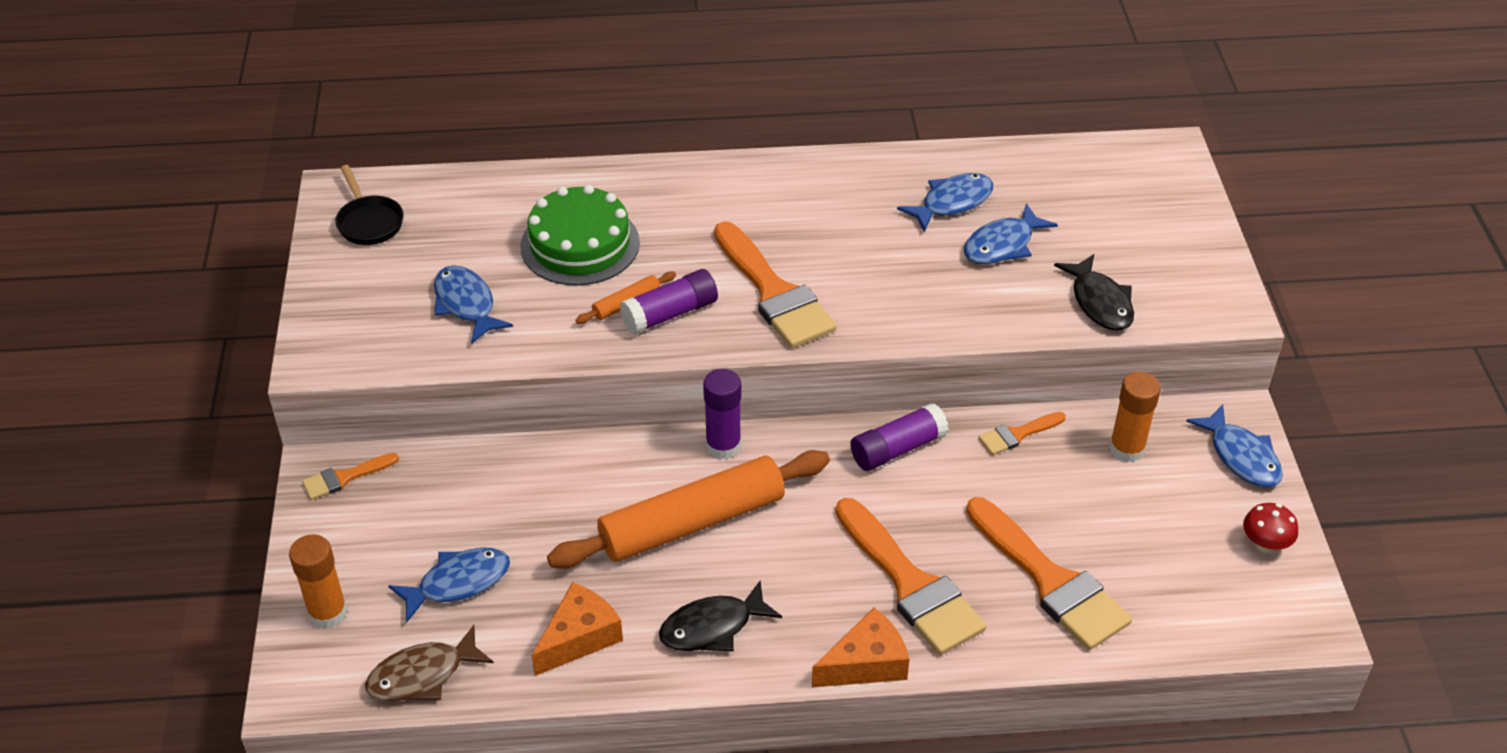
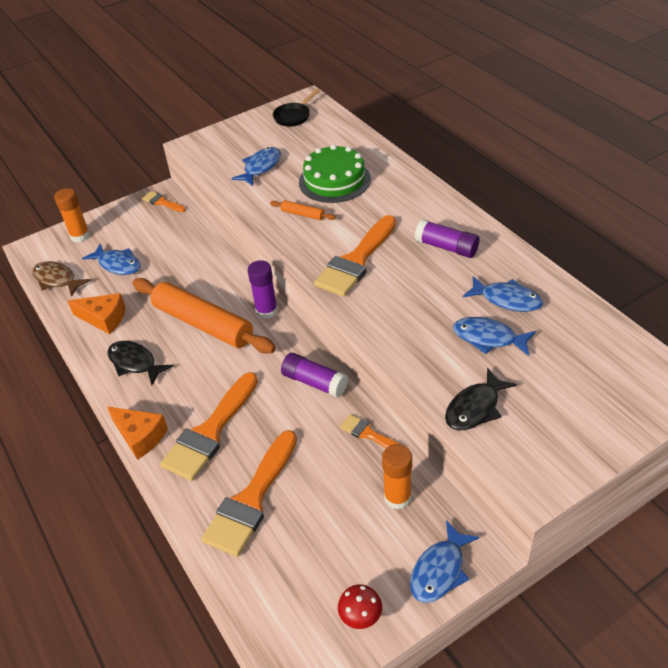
camera: 65 degrees right, 0 degrees up
purple glue stick [620,269,718,335] -> purple glue stick moved to [415,219,480,258]

